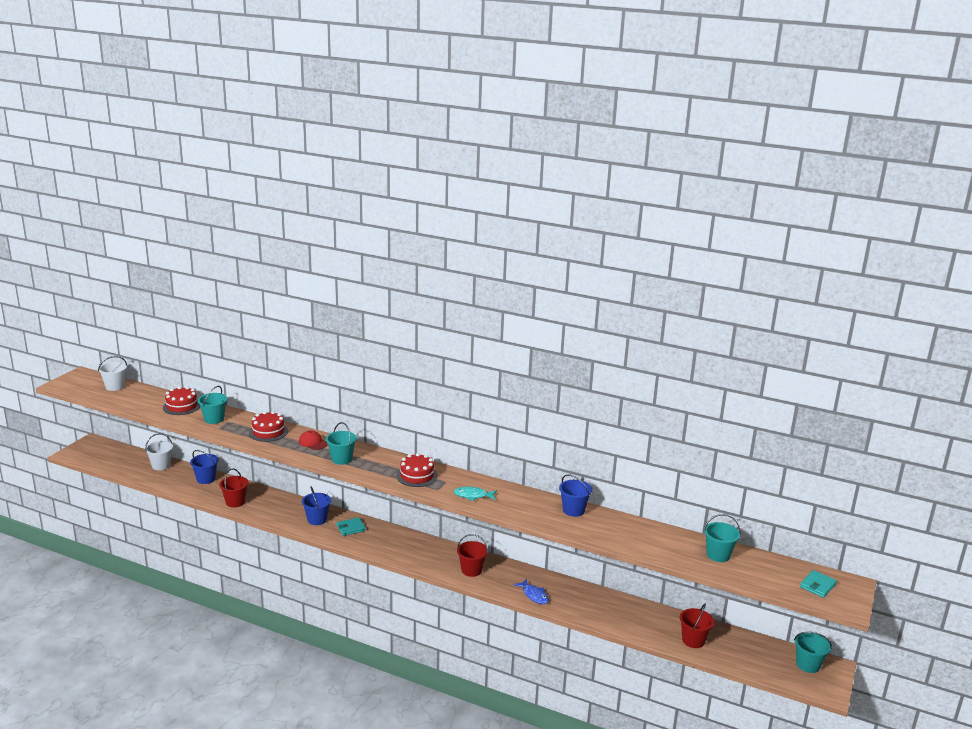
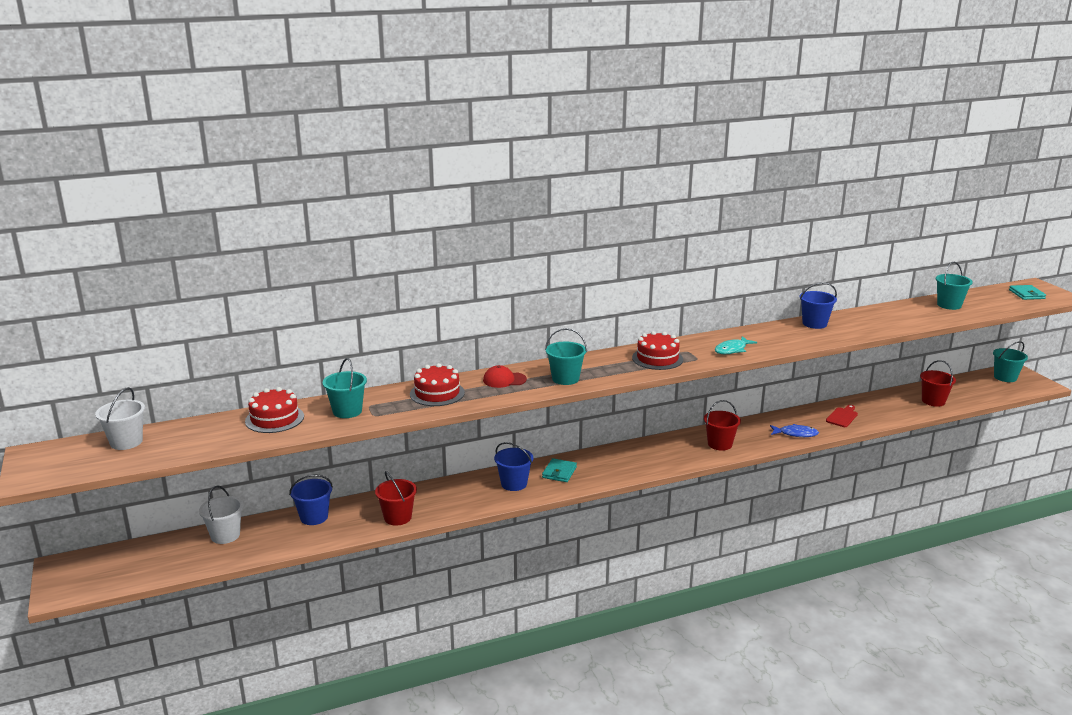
camera: 45 degrees left, 0 degrees up
none -> red cutting board [826,405,858,427]

